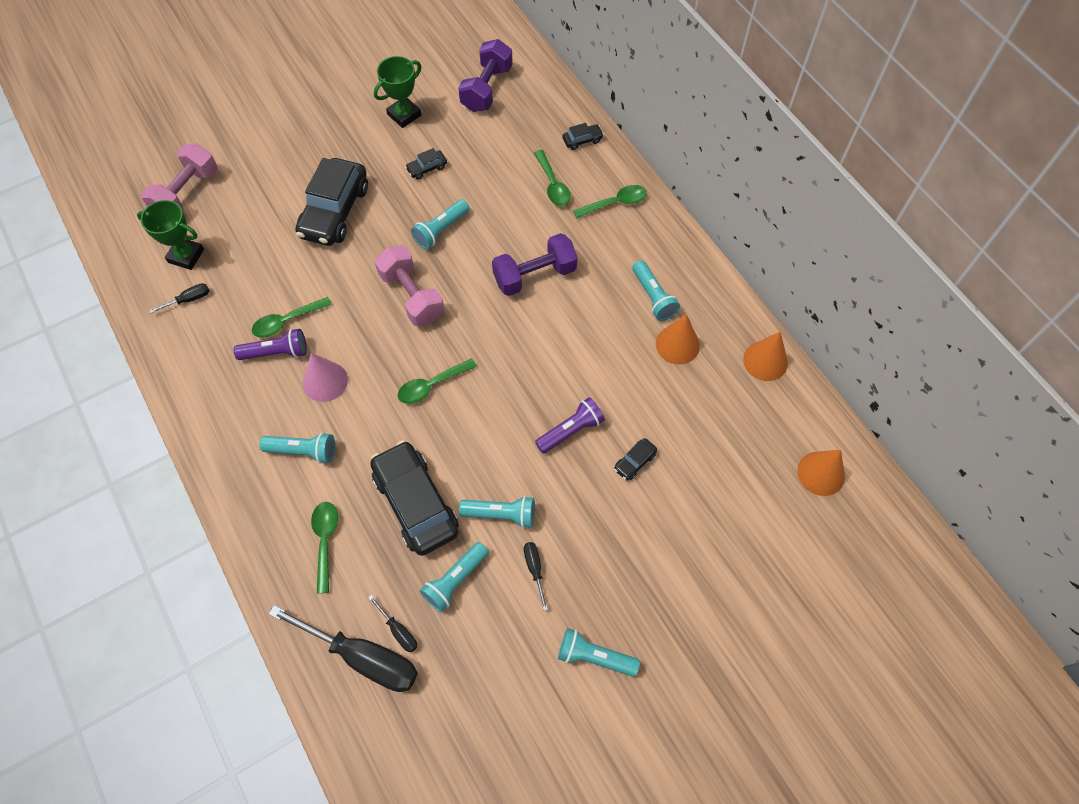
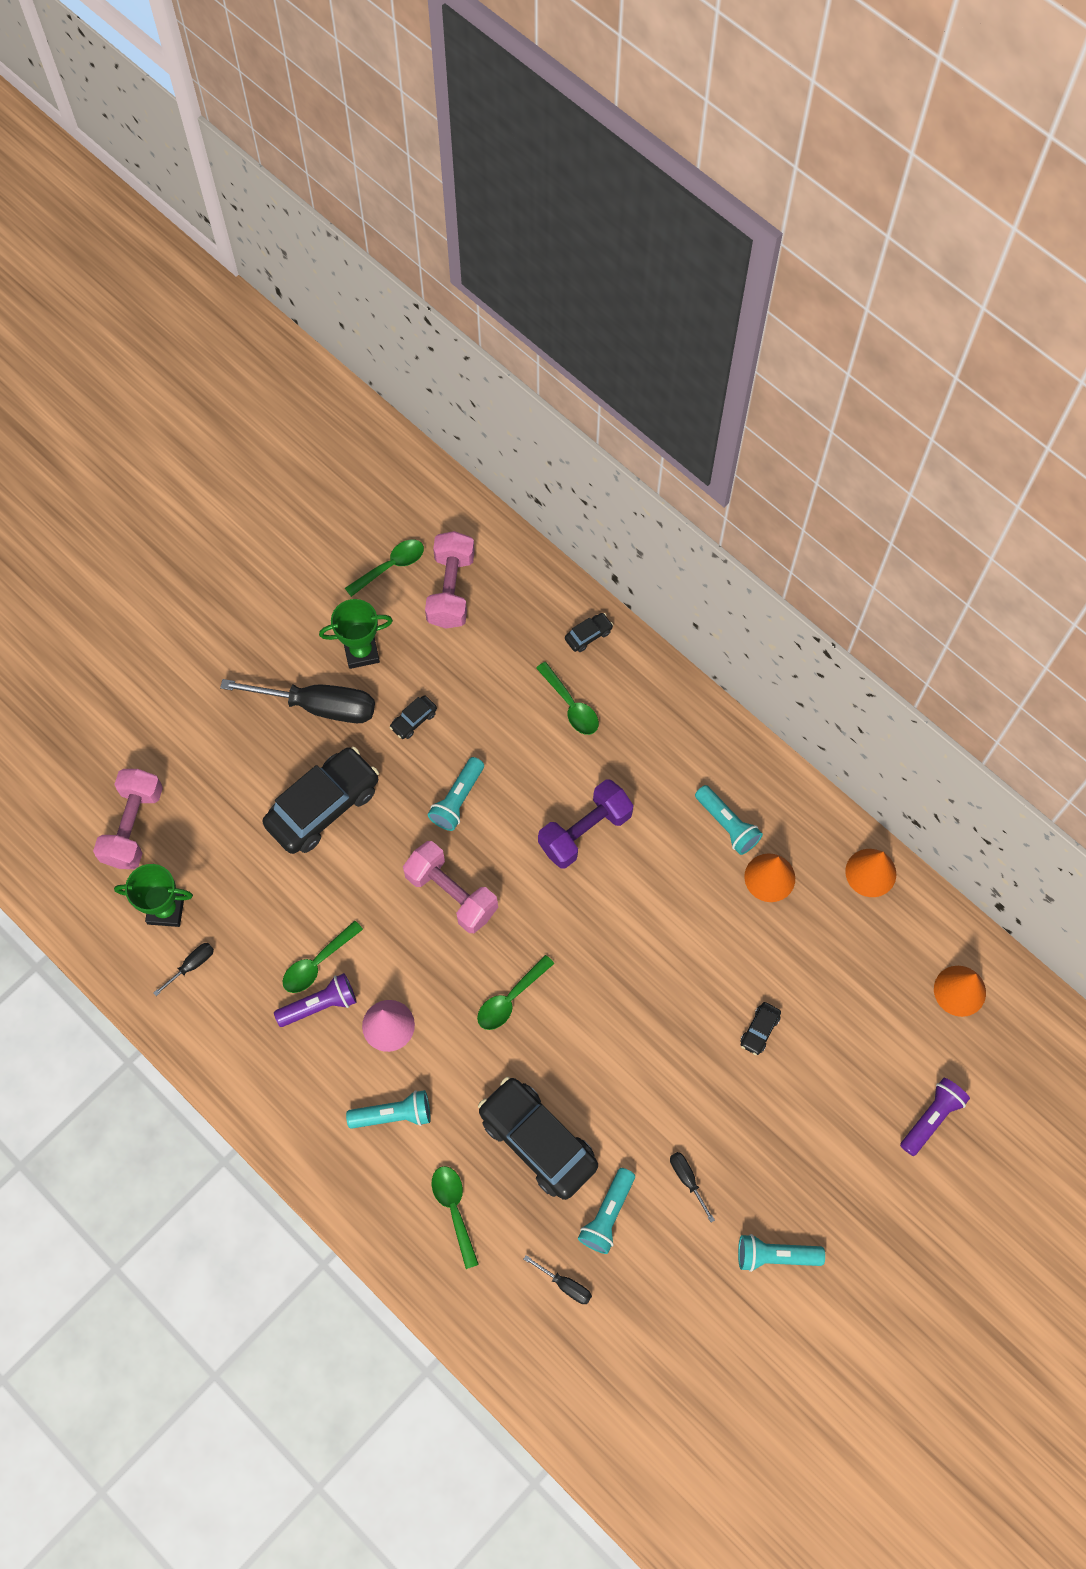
camera: 15 degrees left, 5 degrees up
black screwdriver [269,605,418,692] -> black screwdriver moved to [220,679,375,723]
black car [296,158,368,246] -> black car turned 135 degrees counterclockwise [263,747,379,854]
green trophy [374,56,421,128] -> green trophy turned 45 degrees clockwise [319,599,393,669]
purple dumbbell [458,39,513,112] -> pink dumbbell [425,531,475,629]
turquoise flashlight [459,496,535,528] -> none
purple flashlight [535,397,605,454] -> purple flashlight moved to [900,1078,970,1156]
green spoon [573,185,647,218] -> green spoon moved to [345,540,424,597]

